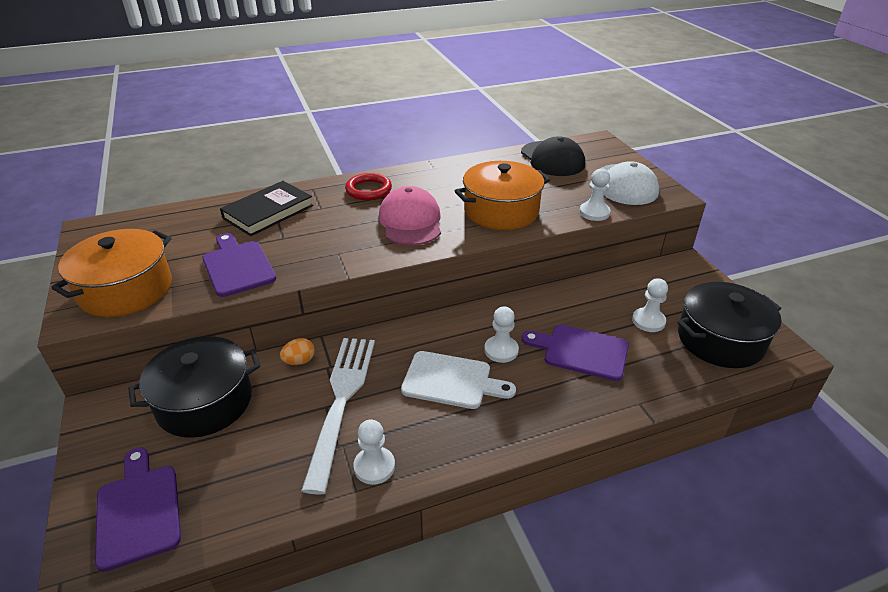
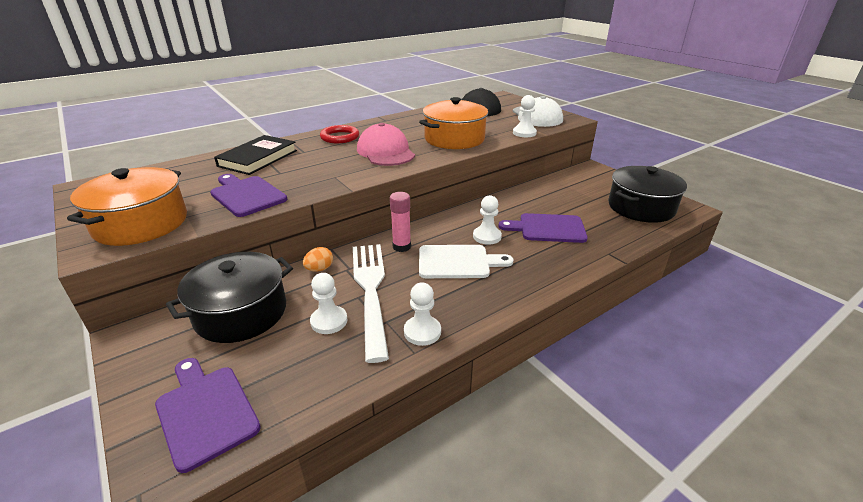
camera: 15 degrees left, 5 degrees down
white pawn [632,278,668,332] -> white pawn moved to [310,273,347,334]
none -> pink glue stick [390,192,411,252]

